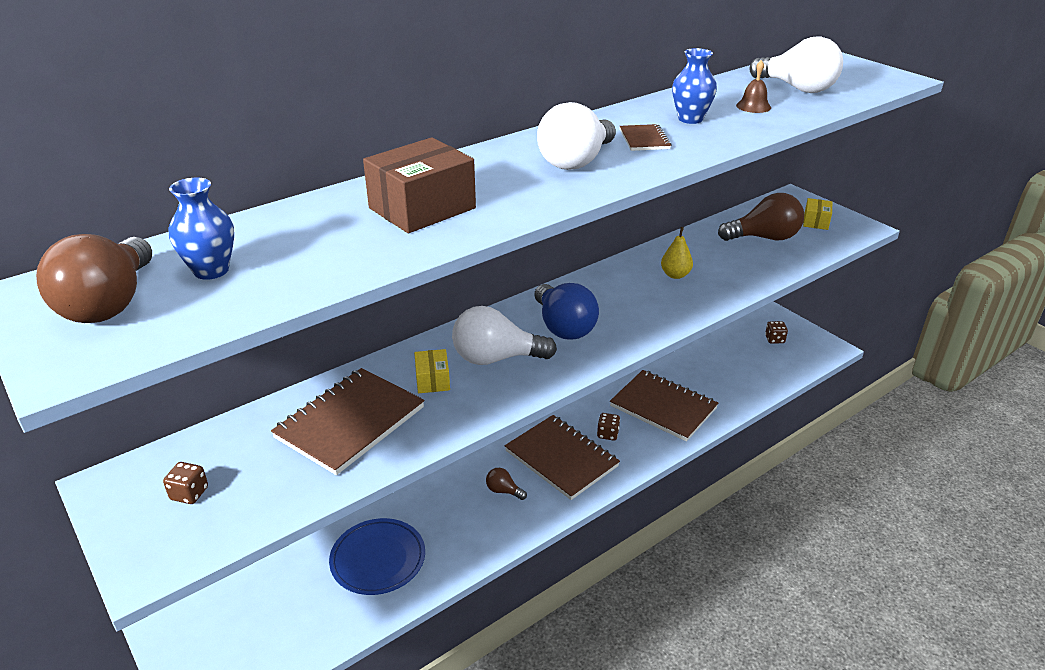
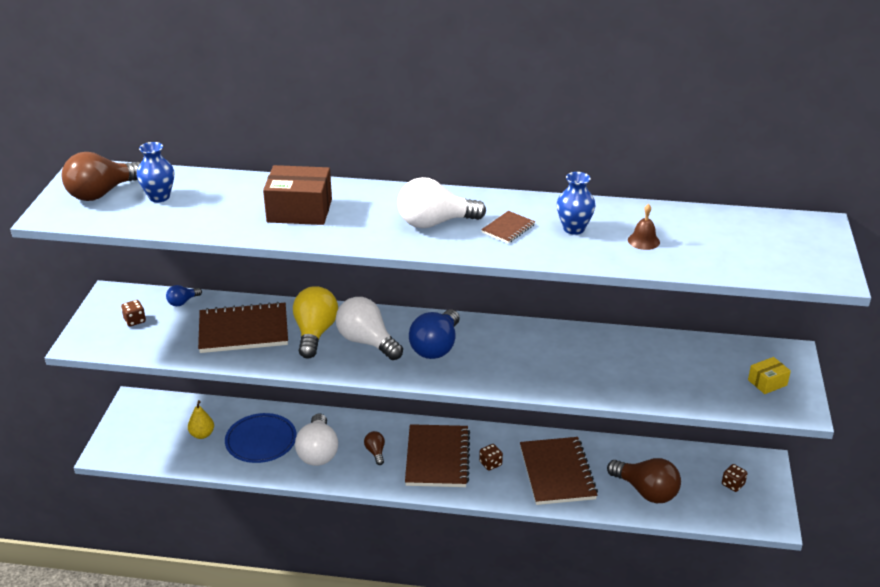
camera: 45 degrees right, 0 degrees up
yellow box [414,349,450,393] -> yellow light bulb [293,286,338,359]
yellow pear [661,227,693,279] -> yellow pear moved to [188,400,214,439]
brown light bulb [718,193,804,241] -> brown light bulb moved to [607,458,681,503]
white light bulb [749,36,843,93] -> white light bulb moved to [295,413,338,466]
none -> blue light bulb [166,285,202,306]

